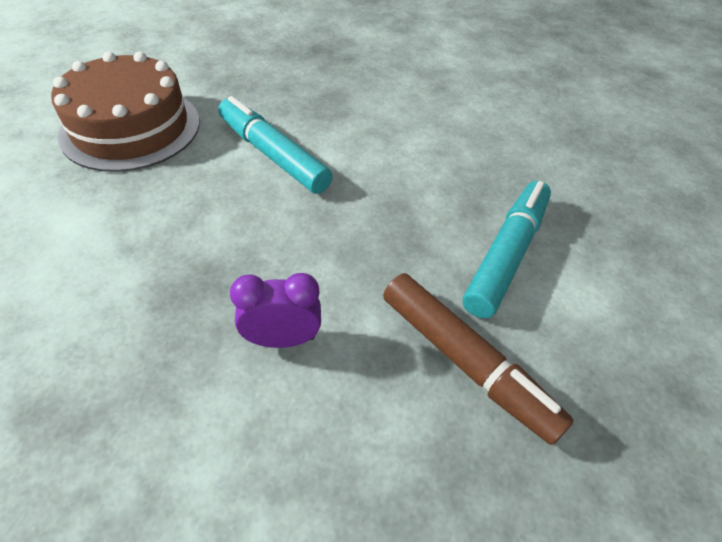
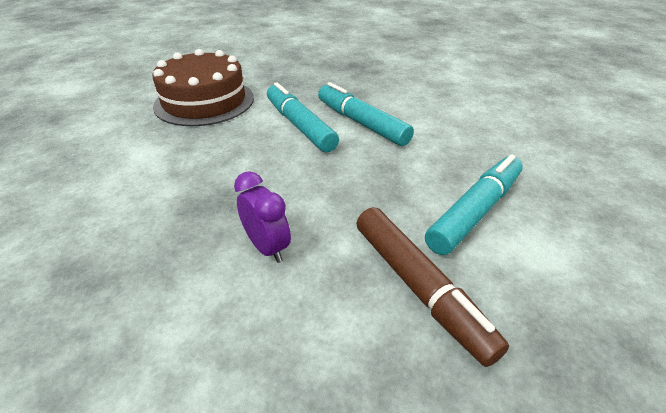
camera: 15 degrees right, 10 degrees down
purple clock [230,273,321,348] -> purple clock turned 45 degrees clockwise [234,171,291,263]
none -> turquoise marker [318,82,414,146]

